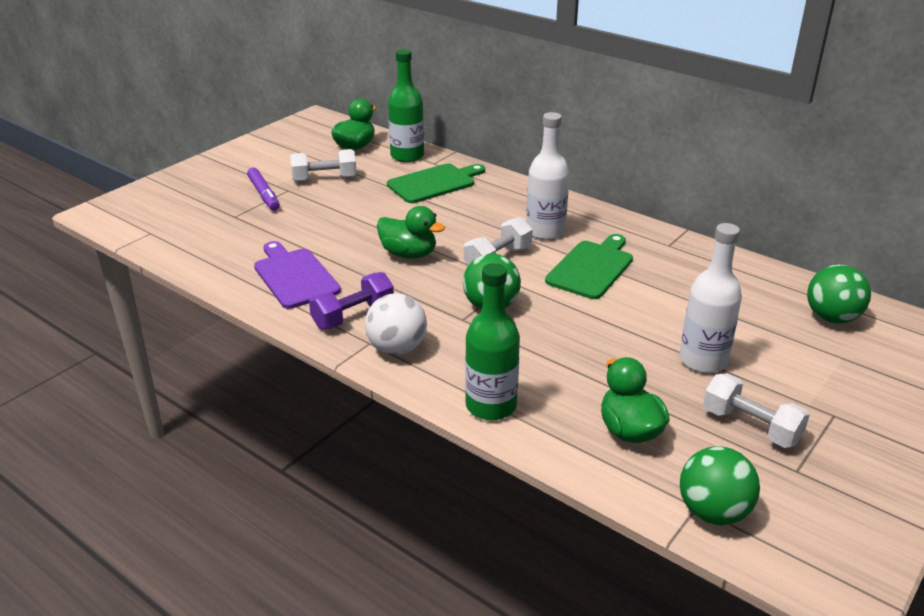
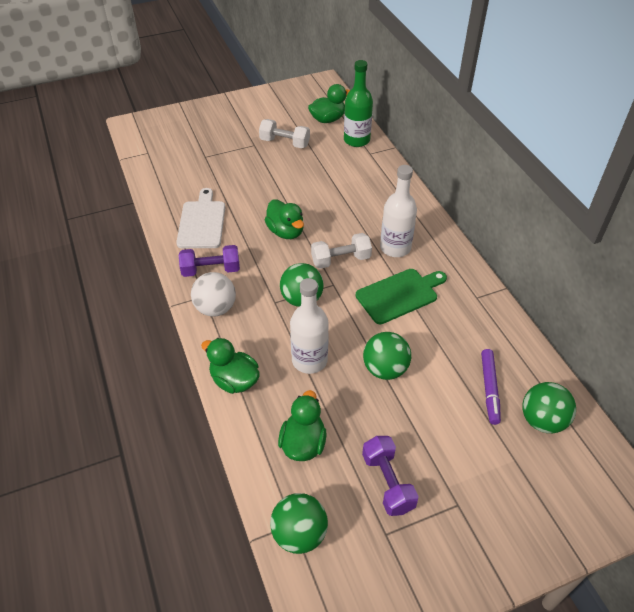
camera: 30 degrees right, 15 degrees up
purple marker [247,167,280,211] -> purple marker moved to [481,349,501,425]
purple cutting board [254,241,341,309] -> white cutting board [176,188,225,248]
green cutting board [387,164,485,203] -> none
green bottle [465,263,520,420] -> green duck [201,338,260,394]
white bottle [679,223,742,373] -> white bottle moved to [290,278,329,374]
white dumbbell [703,373,810,448] -> purple dumbbell [362,436,419,516]
none -> green ball [363,332,411,380]

